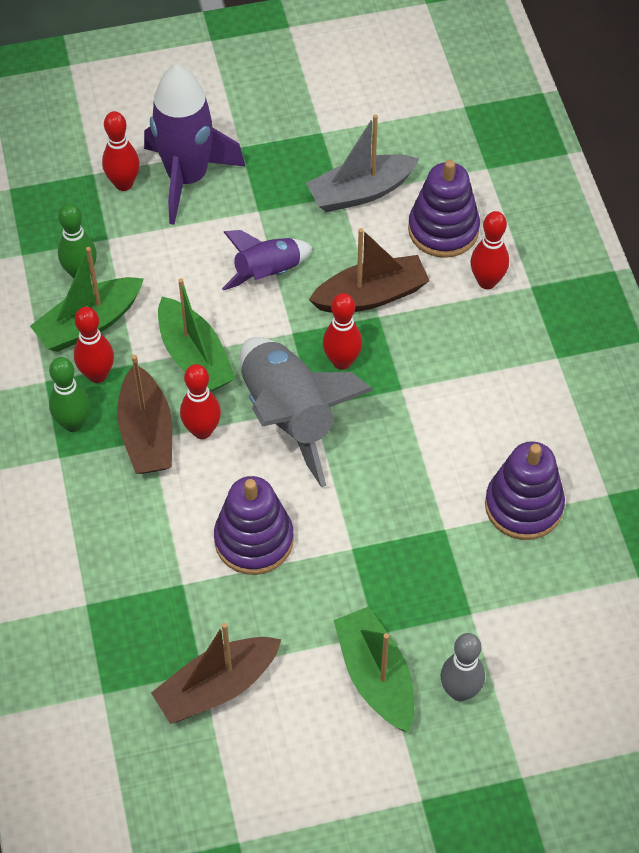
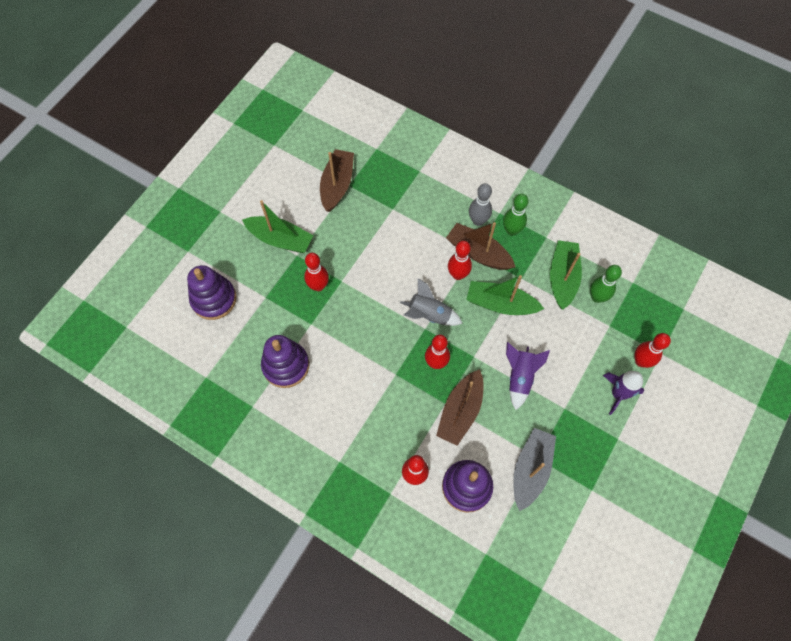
camera: 135 degrees right, 10 degrees up
red bowling pin [74,307,114,383] -> red bowling pin moved to [304,253,329,291]
purple rocket [144,64,246,225] -> purple rocket [603,371,644,415], size x0.58
purple stacking toy [214,476,294,575] -> purple stacking toy moved to [187,265,236,320]
grey rocket [240,337,373,487] -> grey rocket [400,278,463,326], size x0.58
grey bowling pin [441,633,485,701] -> grey bowling pin moved to [469,183,492,226]

